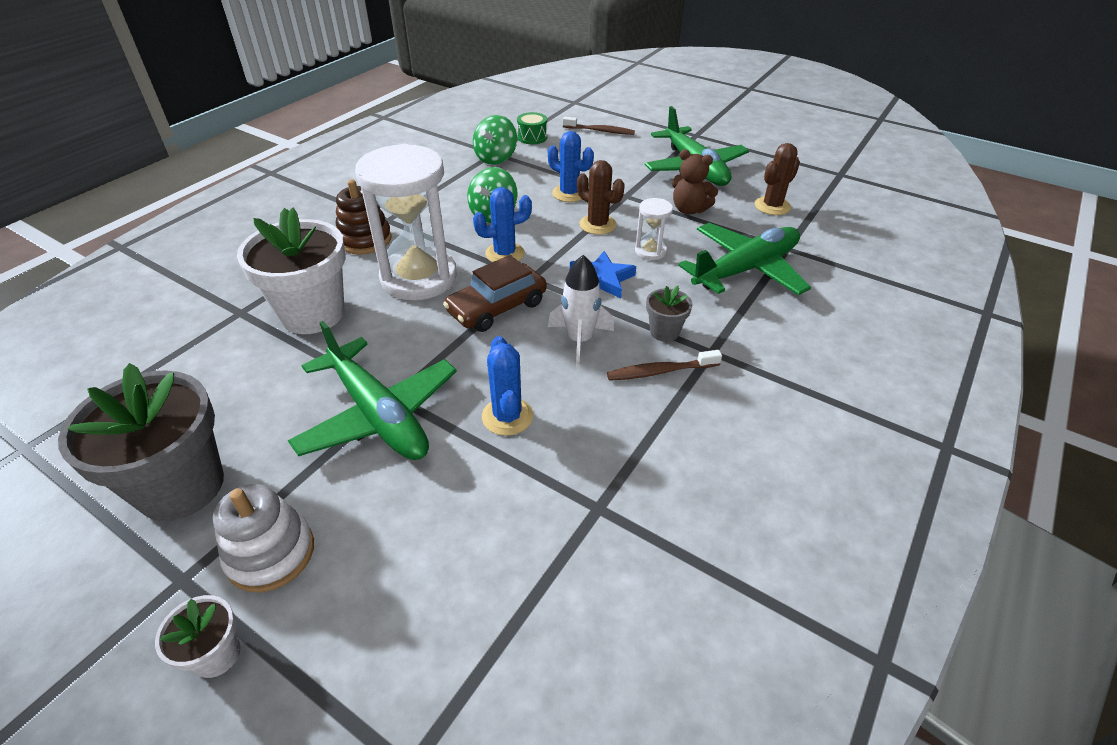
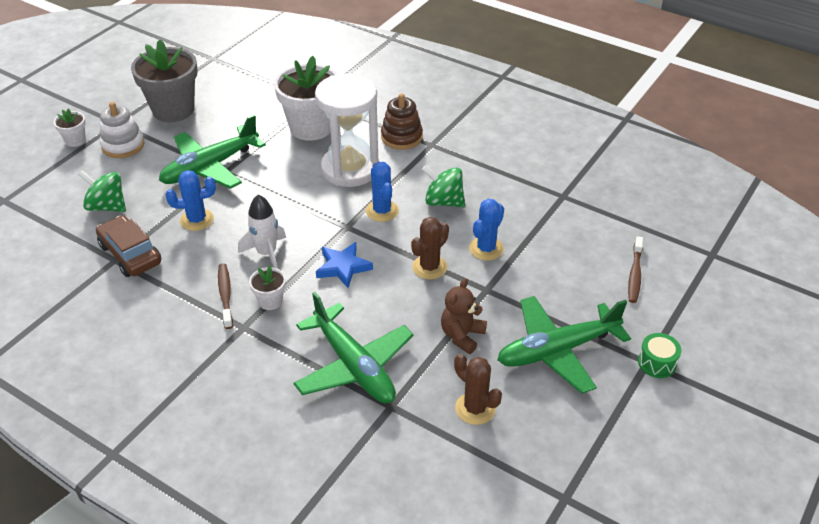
camera: 90 degrees right, 0 degrees up
brown car [443,255,547,332] -> brown car moved to [96,216,161,277]
green spinning top [473,115,517,165] -> green spinning top moved to [78,170,126,212]
green drum [517,112,547,144] -> green drum moved to [638,333,681,378]
white hourglass [635,198,673,260] -> none
grey flower pot [646,286,692,342] -> white flower pot [249,266,286,310]

